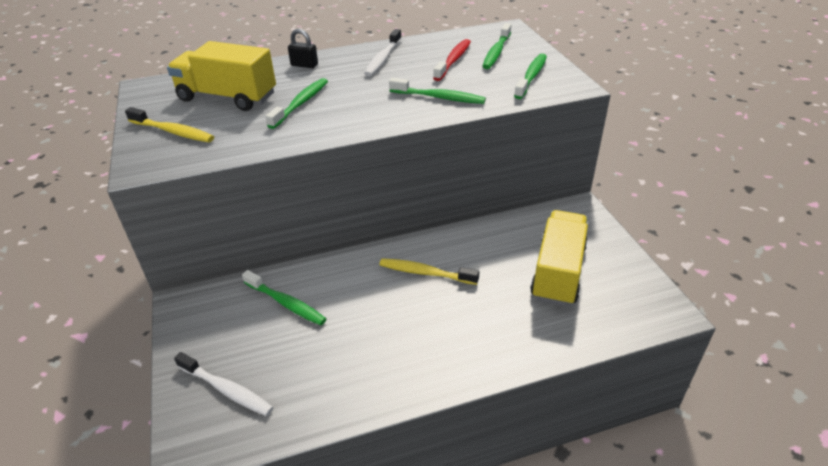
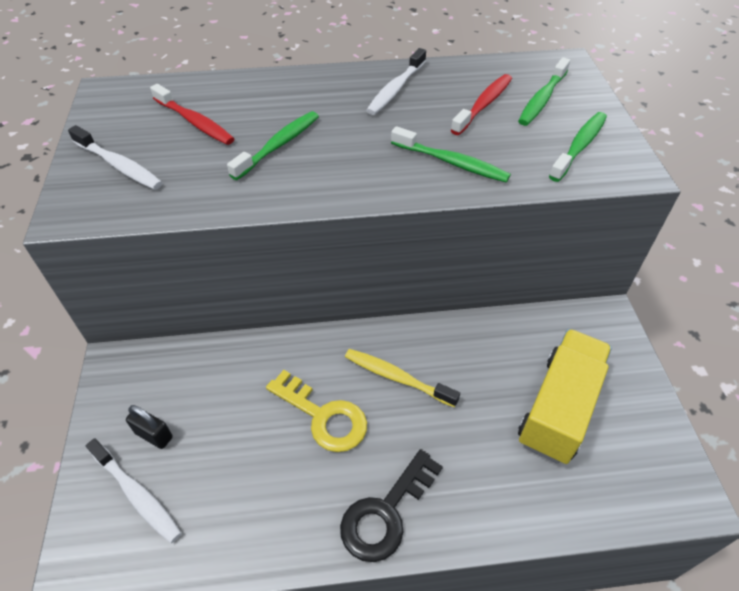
camera: 10 degrees right, 10 degrees up
yellow toothbrush [125,107,214,142] -> white toothbrush [68,125,163,190]
yellow truck [167,41,276,111] -> red toothbrush [150,84,234,145]
green toothbrush [242,270,326,325] -> none
black padlock [288,29,318,68] -> black padlock moved to [126,405,173,449]
none -> yellow key [266,370,367,452]
none -> black key [340,449,443,562]

